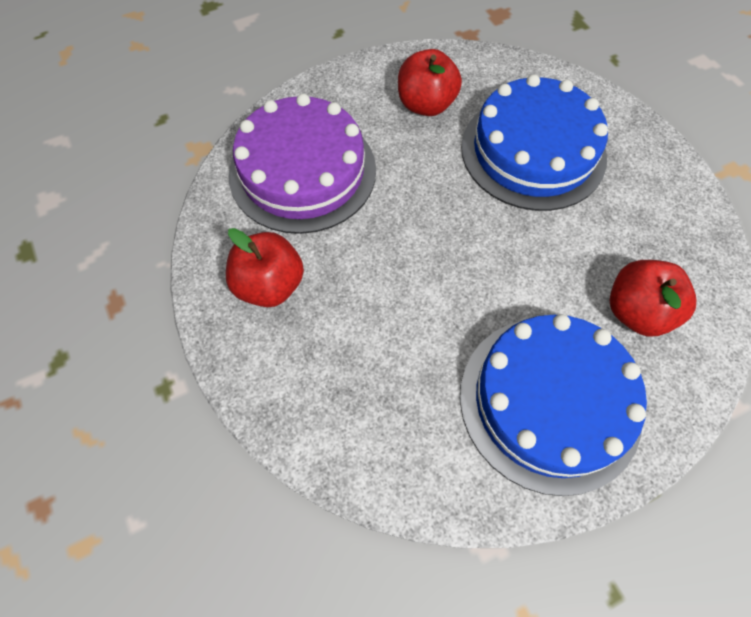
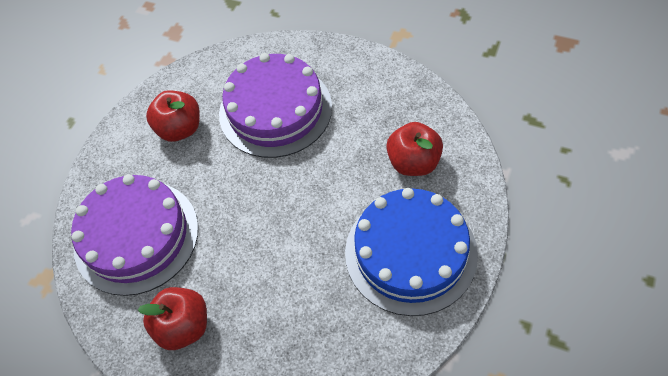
camera: 35 degrees left, 5 degrees down
blue cake [461,74,608,211] -> purple cake [219,53,332,158]

